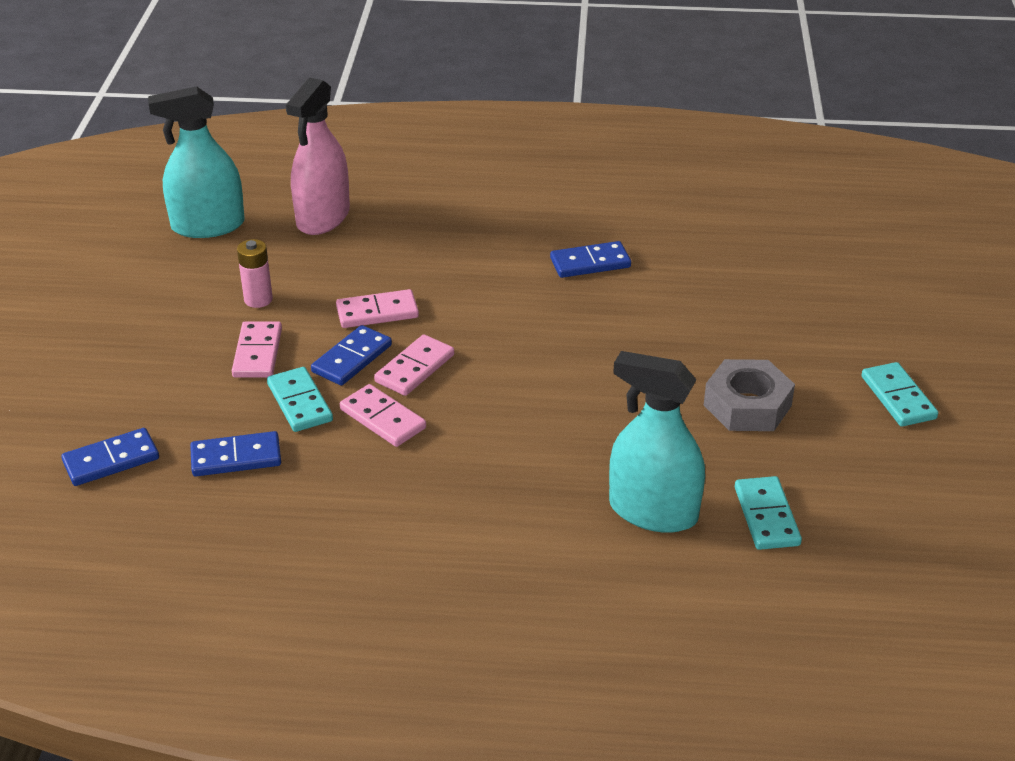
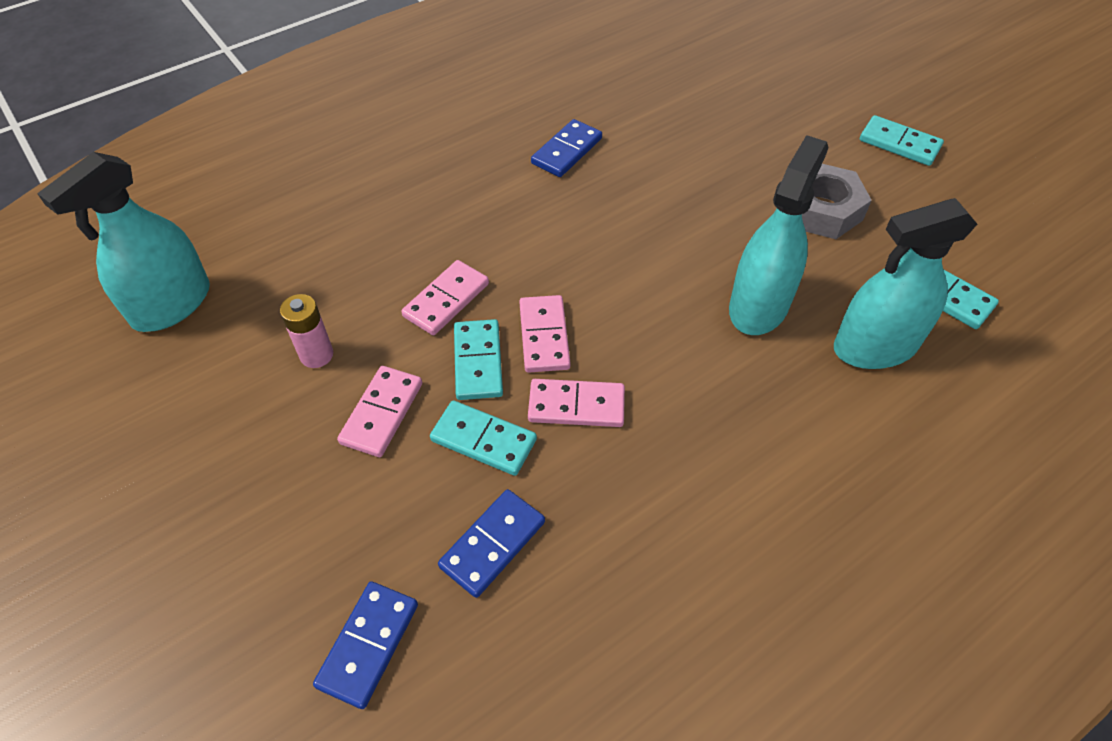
camera: 40 degrees left, 15 degrees up
pink domino [232,321,282,378] -> pink domino turned 60 degrees clockwise [337,366,422,457]
pink spray bottle [286,77,350,235] -> none
blue domino [311,325,392,386] -> turquoise domino [454,319,503,400]
none -> turquoise spray bottle [729,135,829,335]

